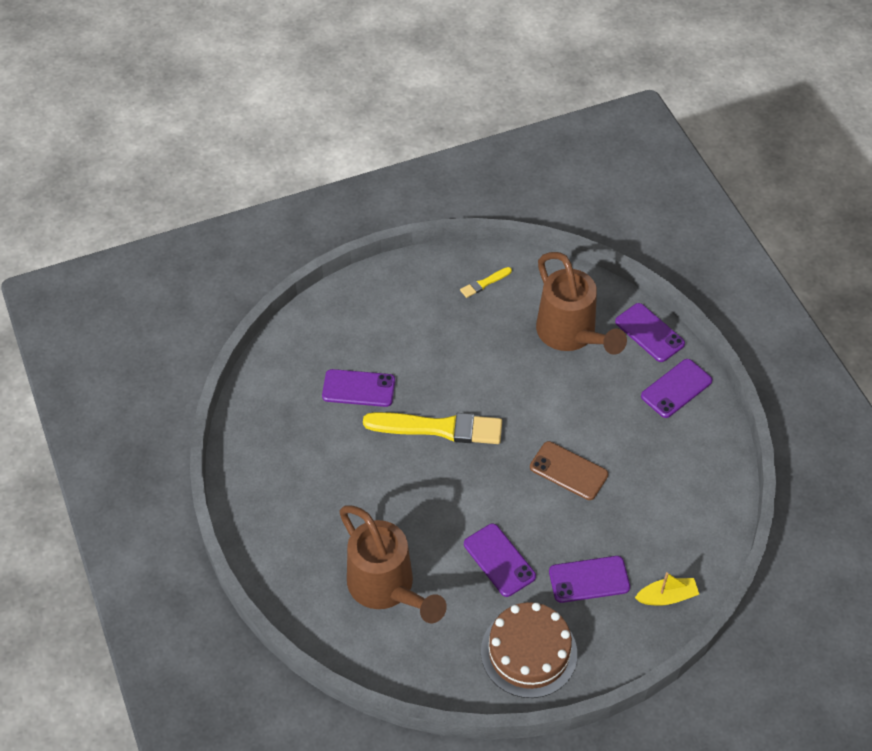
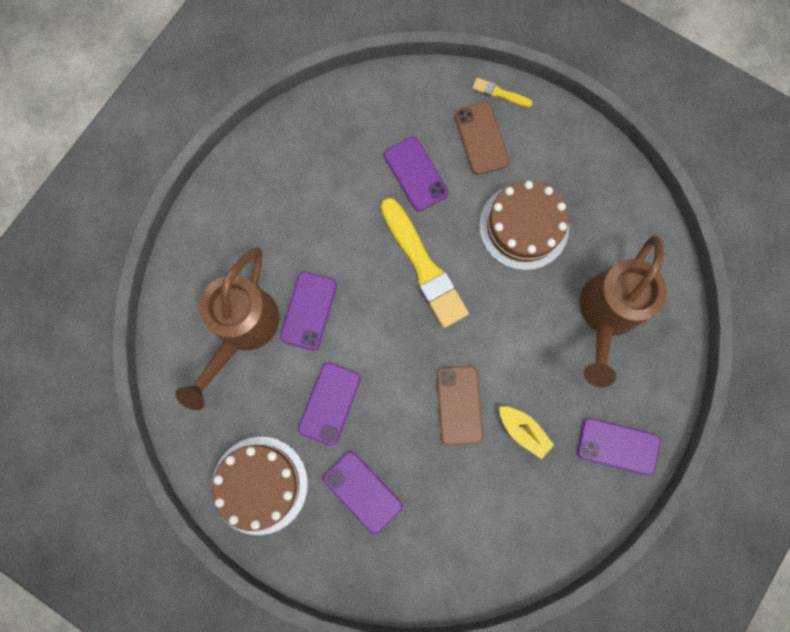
camera: 55 degrees right, 25 degrees up
yellow brush [460,267,512,298] -> yellow brush moved to [472,78,533,107]
purple phone [615,303,685,362] -> purple phone moved to [280,271,337,351]
yellow boat [635,572,699,606] -> yellow boat moved to [499,406,554,459]
none -> brown phone [454,102,509,175]
none -> brown cake [479,181,569,270]

